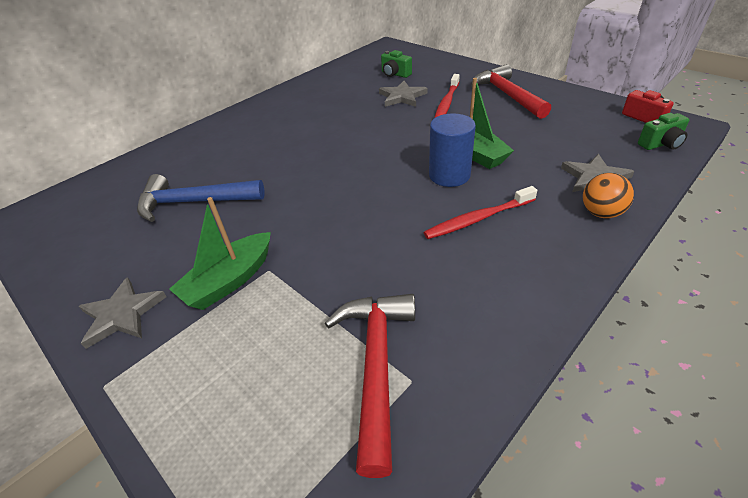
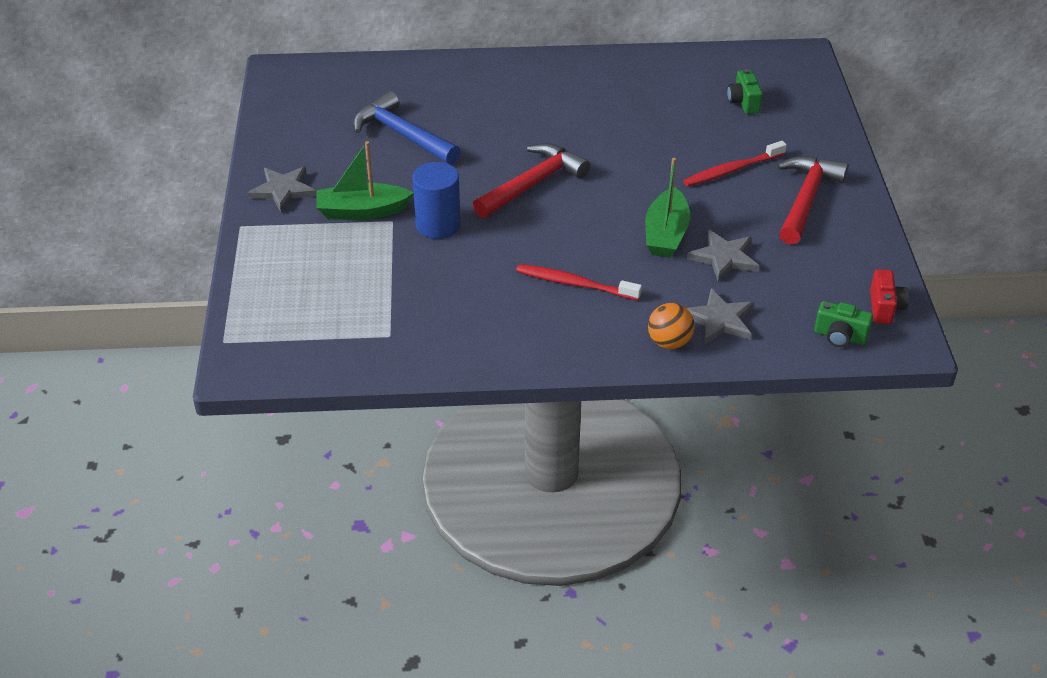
camera: 40 degrees right, 0 degrees up
red hammer [325,294,415,478] -> red hammer moved to [473,143,590,219]
grey star [379,81,427,107] -> grey star moved to [687,230,759,282]
blue cylinder [429,113,476,187] -> blue cylinder moved to [413,162,461,239]

